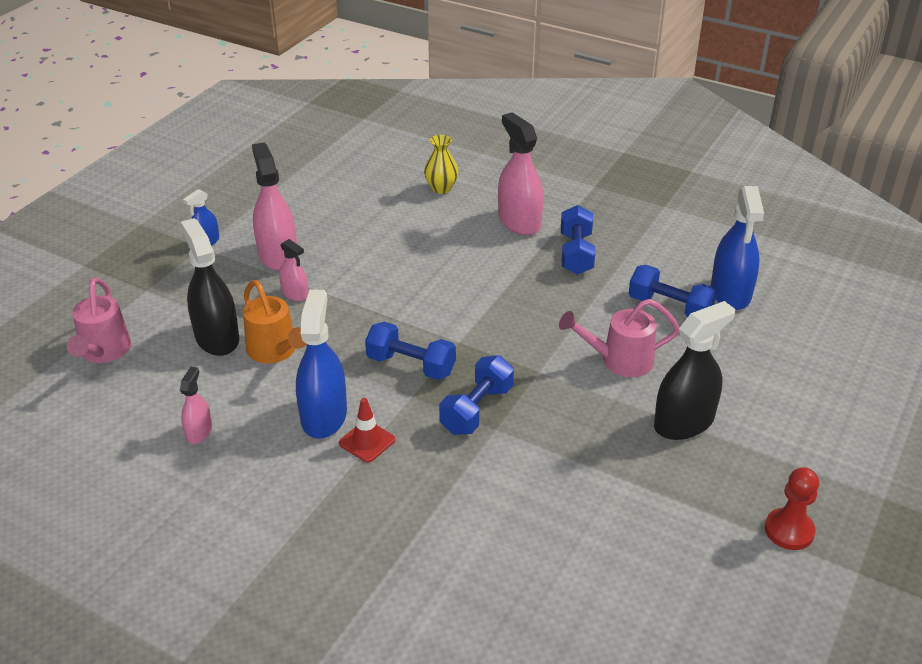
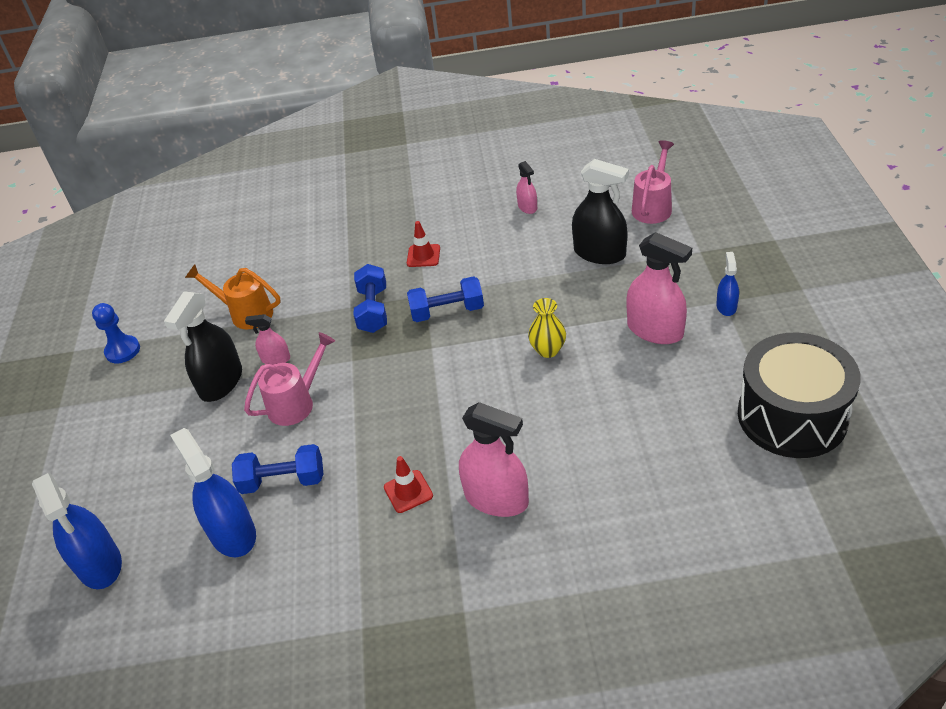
camera: 150 degrees right, 5 degrees up
pink watering can [67,277,131,363] -> pink watering can turned 60 degrees clockwise [632,140,674,224]
orange watering can [243,280,306,364] -> orange watering can moved to [185,265,281,329]
pink spray bottle [279,239,308,301] -> pink spray bottle moved to [245,314,290,365]
blue spray bottle [296,289,347,439] -> blue spray bottle moved to [32,473,122,589]
yellow vase [424,135,458,194] -> yellow vase moved to [528,298,566,358]
blue dumbbell [561,205,595,275] -> red traffic cone [384,456,433,513]
red pawn [765,467,819,550] -> blue pawn [92,303,140,363]
none -> black drum [738,332,861,458]

